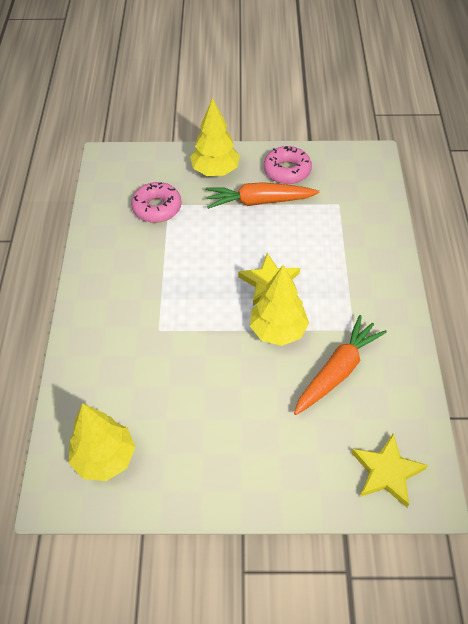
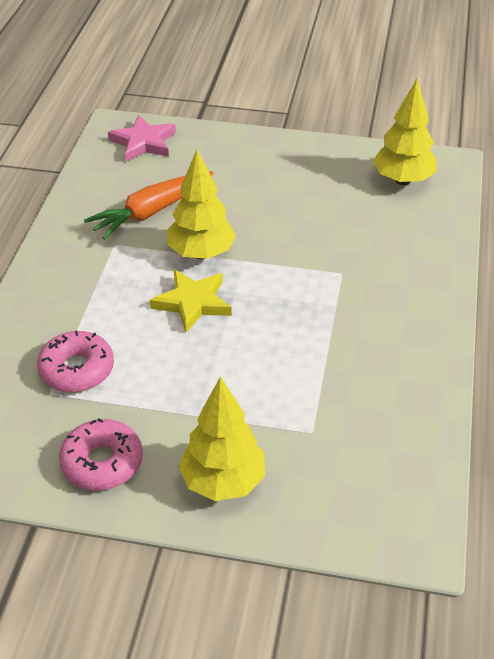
camera: 170 degrees left, 10 degrees down
pink donut [131,182,182,223] -> pink donut moved to [37,331,114,392]
orange carrot [206,182,319,209] -> none
yellow star [352,434,428,507] -> pink star [108,115,176,162]

